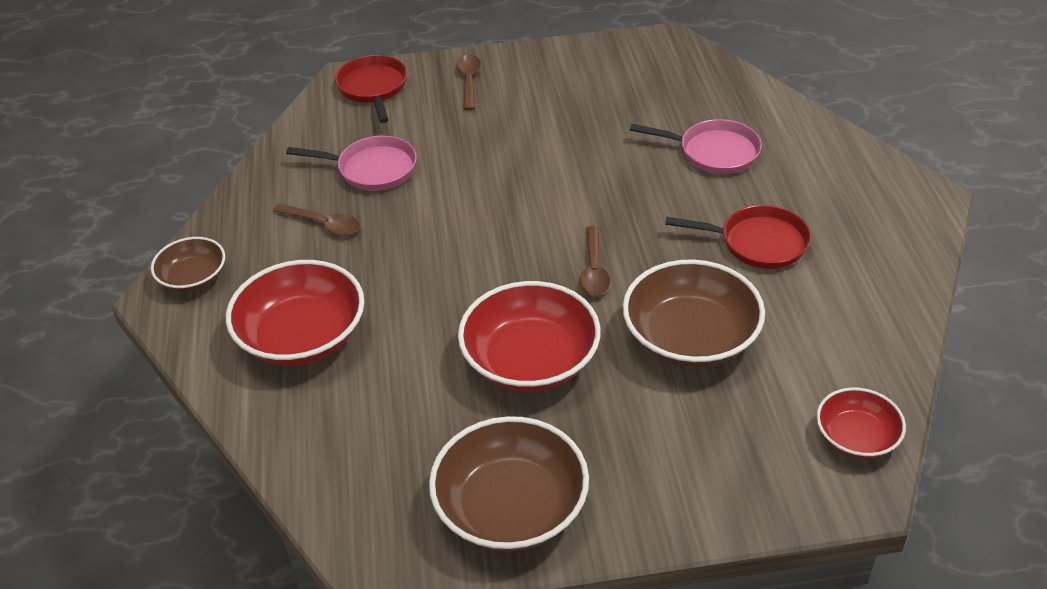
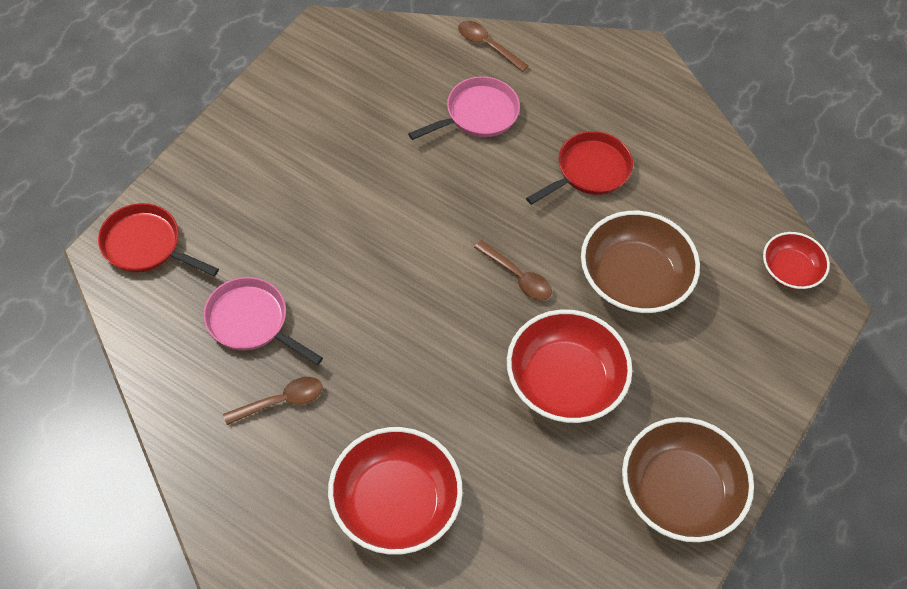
camera: 55 degrees left, 15 degrees up
brown bowl [151,237,225,292] -> none
pink pan [286,136,417,191] -> pink pan turned 105 degrees counterclockwise [203,277,323,365]
brown spoon [456,55,481,110] -> brown spoon moved to [458,21,529,72]

